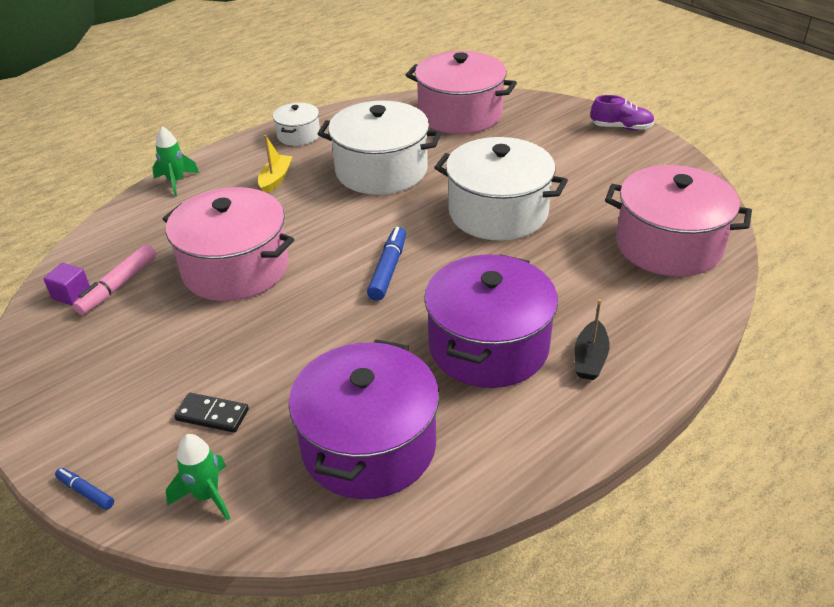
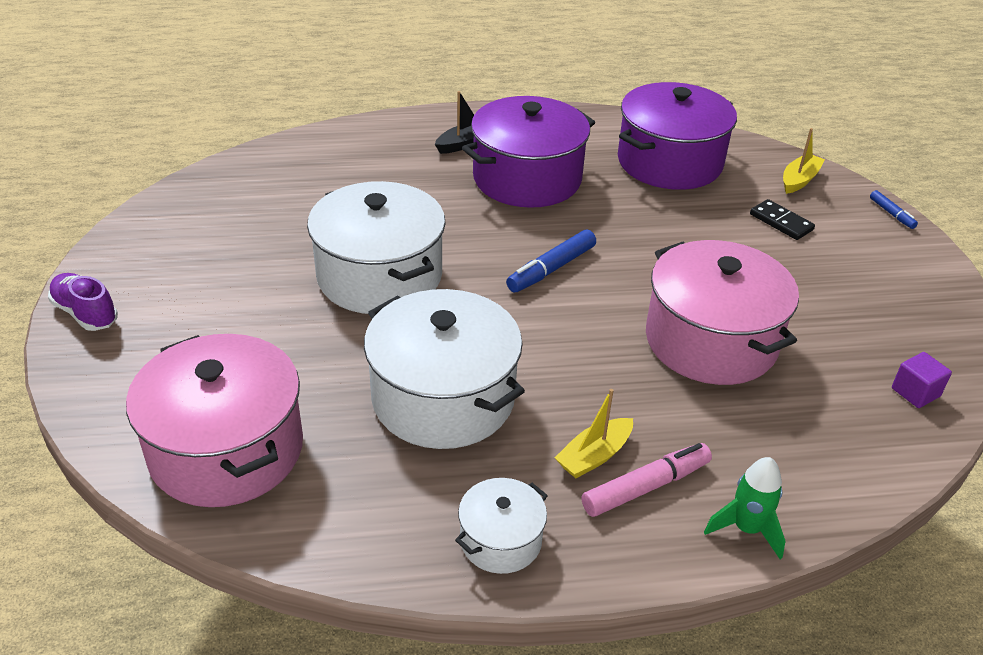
camera: 150 degrees left, 0 degrees up
pink marker [73,244,156,315] -> pink marker moved to [582,443,712,517]
green rocket [166,434,230,521] -> yellow boat [783,128,825,194]
pink pot [605,165,752,277] -> none

